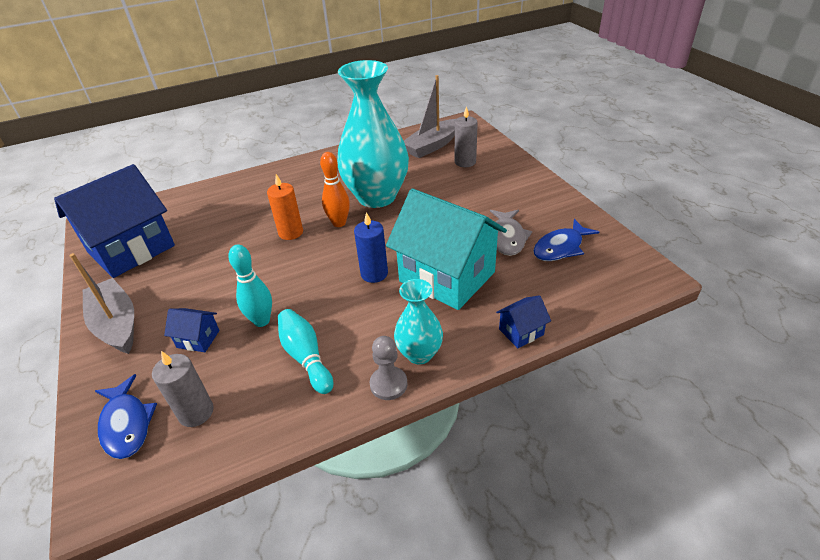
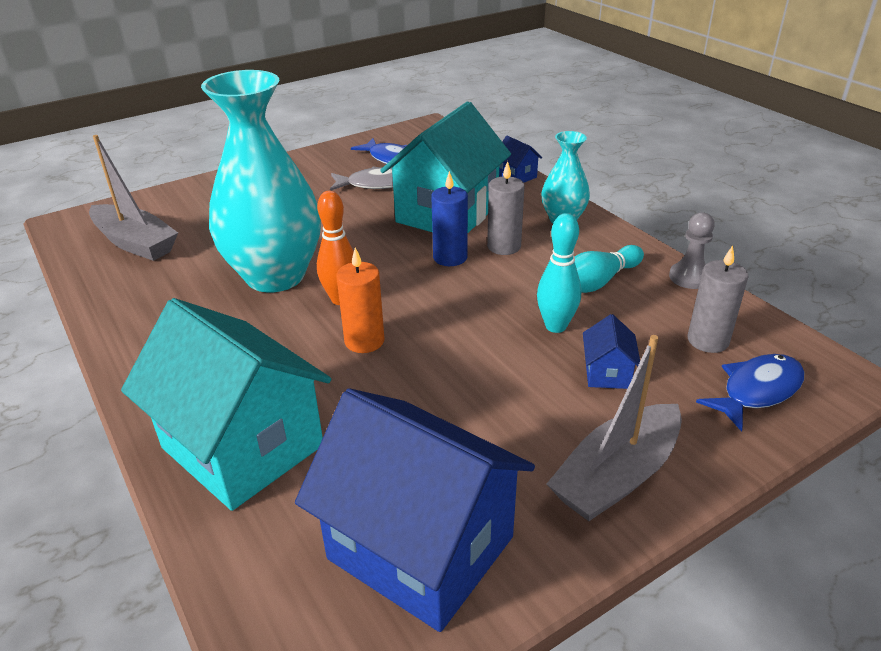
camera: 100 degrees left, 5 degrees down
grey pawn [369,336,408,400] -> grey pawn moved to [669,212,715,289]
grey candle [455,106,478,167] -> grey candle moved to [487,161,524,255]
none -> turquoise house [121,298,331,511]

